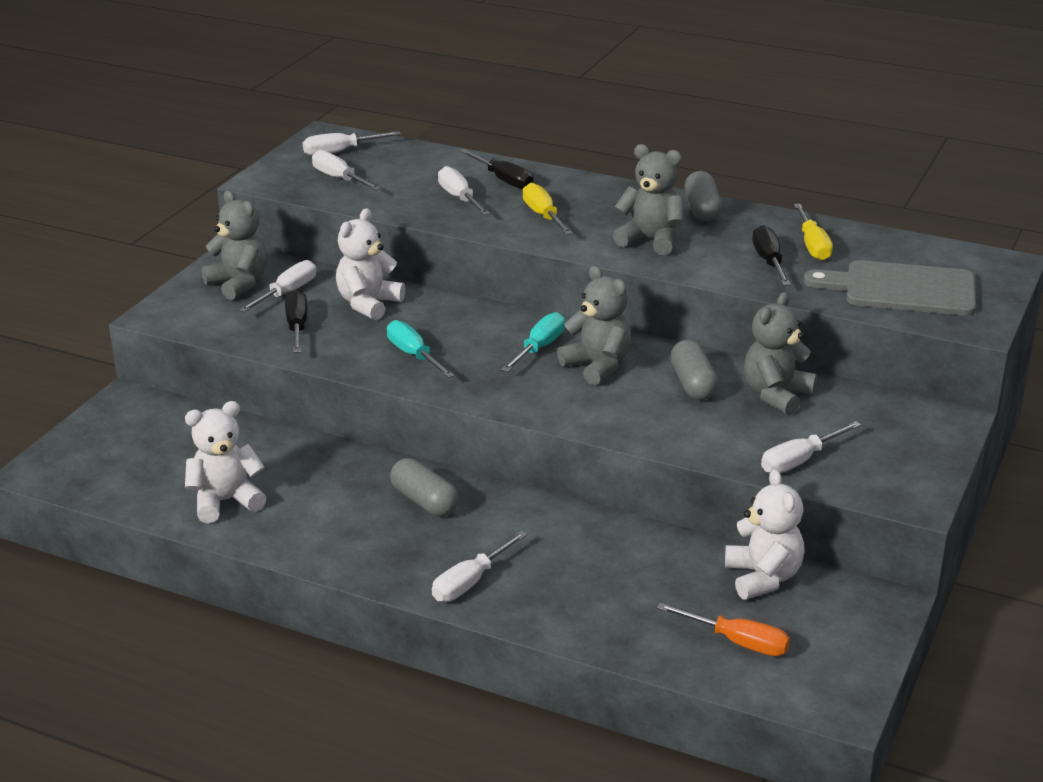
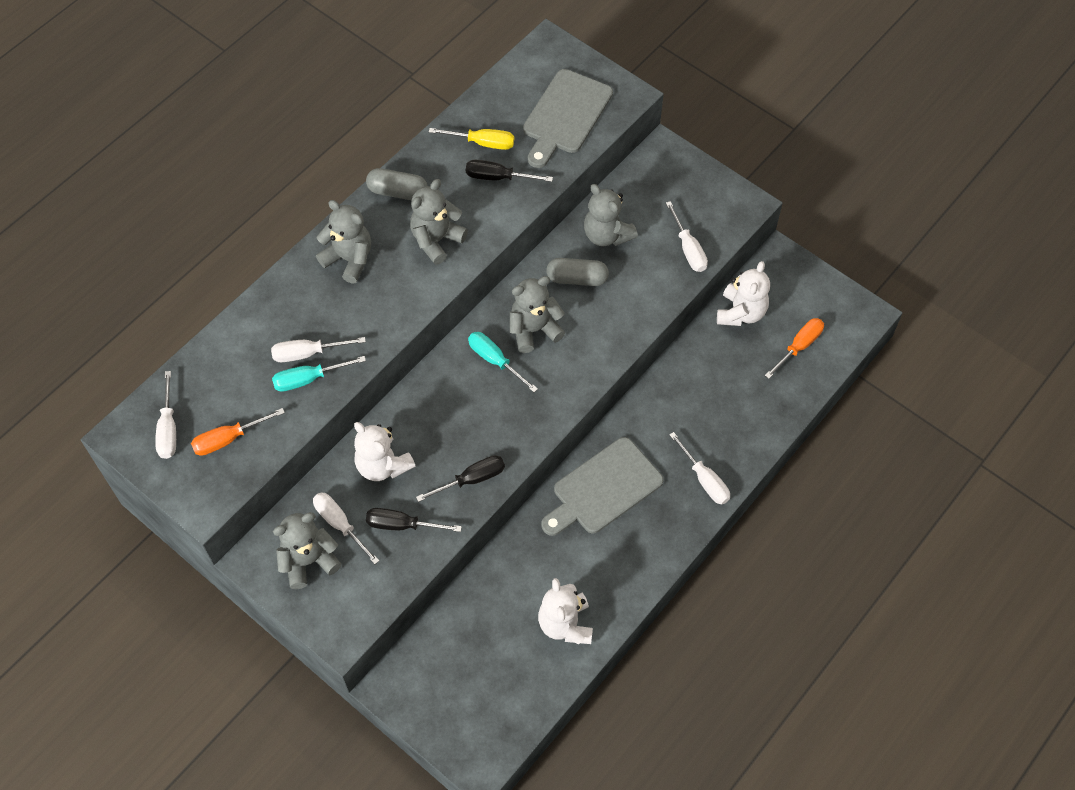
camera: 75 degrees left, 30 degrees up
white screwdriver [312,150,381,191] -> orange screwdriver [191,408,285,456]
turquoise screwdriver [387,320,455,378] -> turquoise screwdriver moved to [272,356,366,392]
grey capsule [390,458,459,516] -> grey cutting board [541,437,663,536]
black screwdriver [460,149,533,189] -> black screwdriver moved to [416,455,505,502]
yellow screwdriver [523,183,573,235] -> none
white teddy bear [725,469,805,600] -> white teddy bear turned 105 degrees clockwise [717,261,770,326]
none -> grey teddy bear [316,200,371,284]

